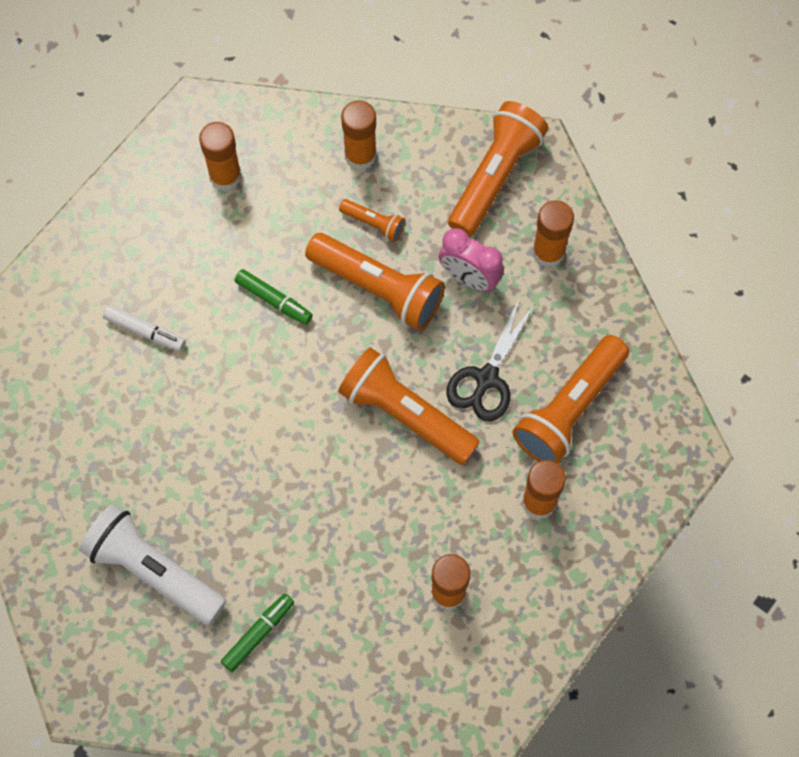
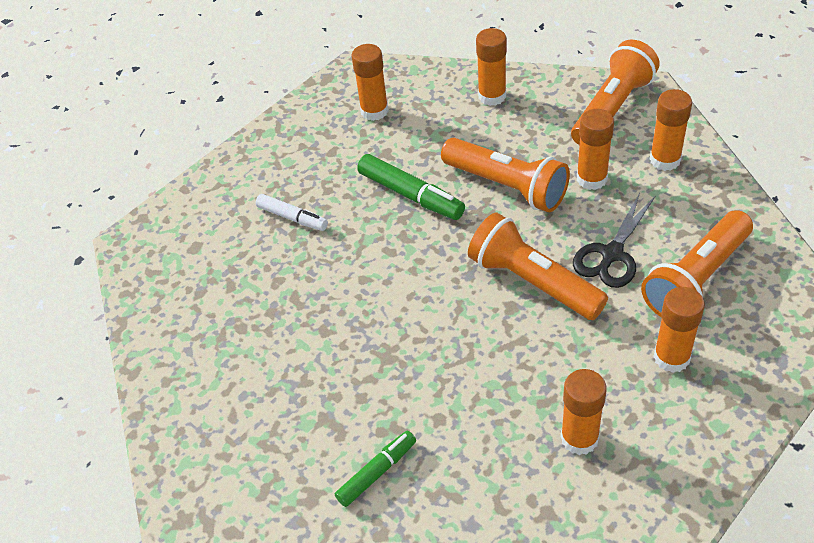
camera: 10 degrees right, 20 degrees down
white flashlight [79,504,226,625] -> none
green marker [235,269,313,325] -> green marker [357,154,465,220], size x1.54
orange flashlight [339,199,405,242] -> none
pink clock [439,228,504,292] -> orange glue stick [577,109,614,190]

